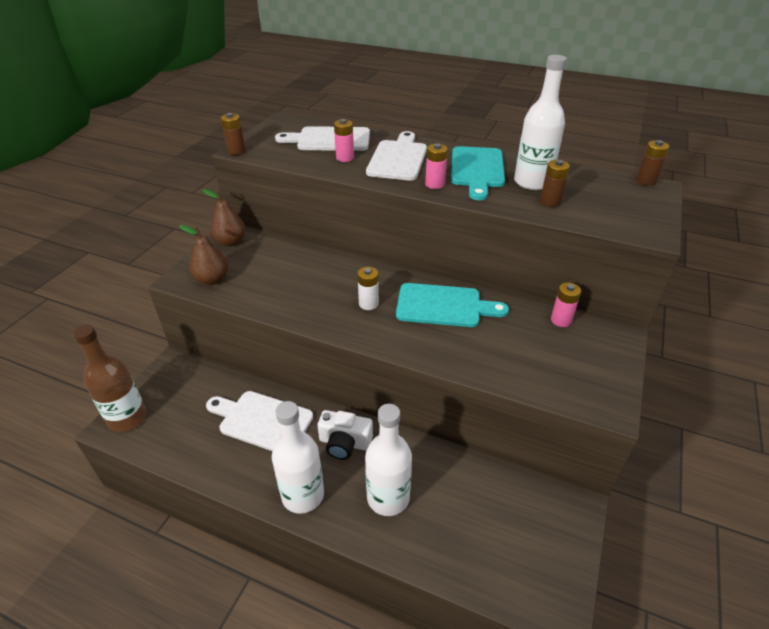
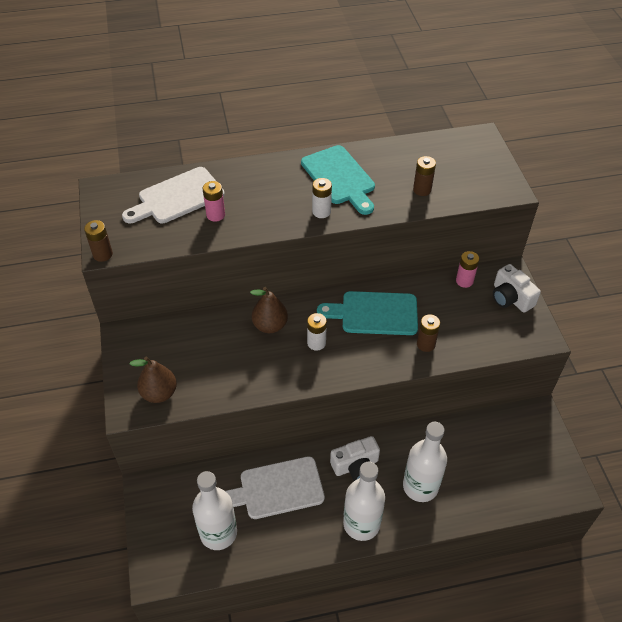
camera: 35 degrees left, 10 degrees up
brown bottle [73,325,147,432] -> none
brown pear [202,189,246,246] -> brown pear moved to [250,287,288,333]
white cutting board [366,131,427,180] -> none
turquoise cutting board [396,283,509,327] -> turquoise cutting board turned 150 degrees counterclockwise [317,291,418,335]
pink battery [425,143,448,189] -> white battery [312,178,332,218]
white bottle [514,55,567,190] -> white bottle moved to [192,471,237,550]
brown battery [636,140,669,186] -> brown battery moved to [417,315,440,352]
none -> white camera [493,264,541,312]

